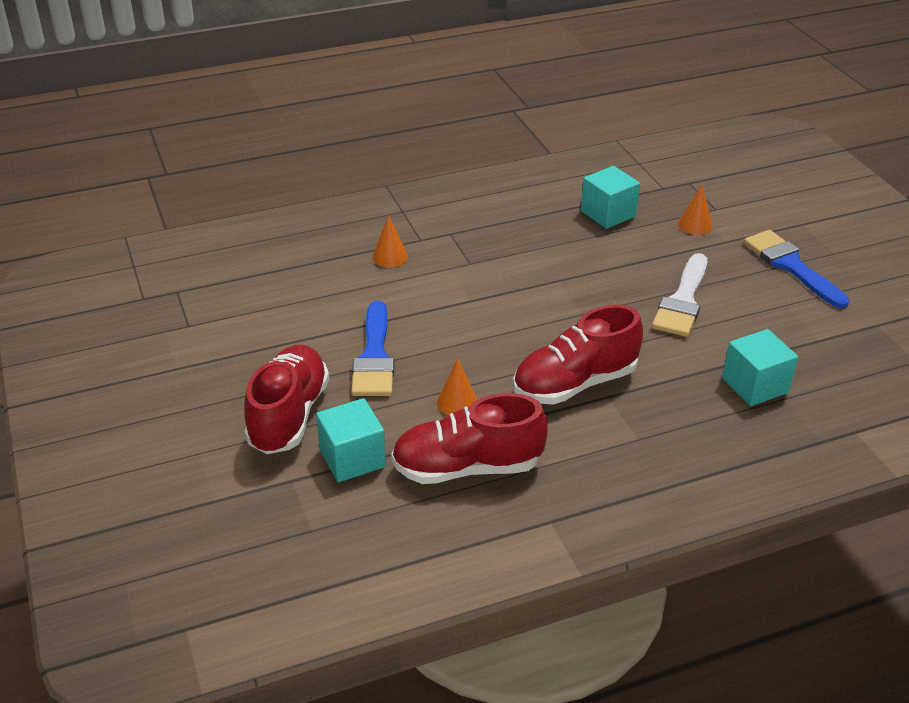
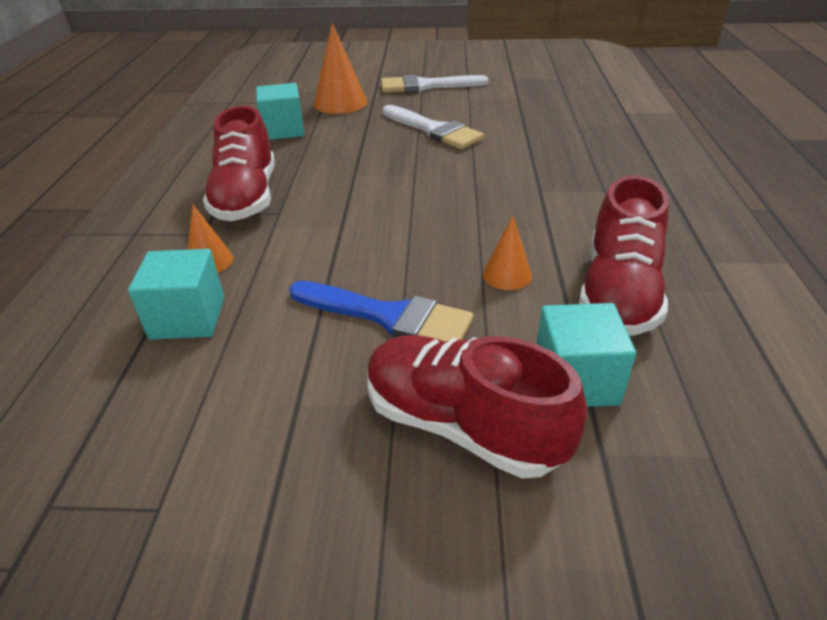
camera: 65 degrees left, 0 degrees up
red shoe [513,305,643,405] -> red shoe moved to [203,106,275,221]
orange cone [678,184,713,235] -> orange cone [314,23,367,114], size x1.74
turquoise cube [722,329,798,406] -> turquoise cube moved to [128,249,224,340]
blue brush [744,230,850,309] -> white brush [381,75,488,93]

